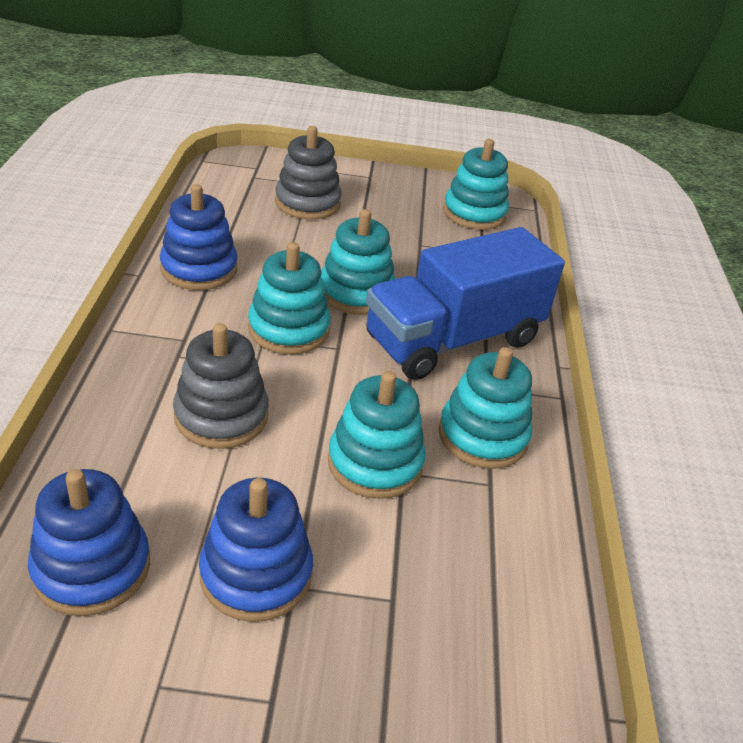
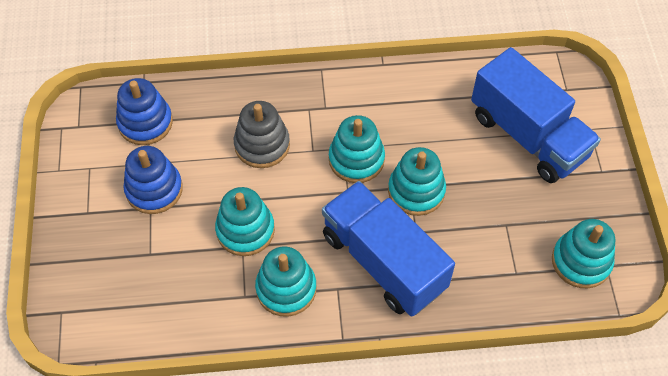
camera: 85 degrees right, 20 degrees up
blue stacking toy [160,184,237,290] -> none
grey stacking toy [275,126,342,220] -> blue truck [471,47,601,183]

